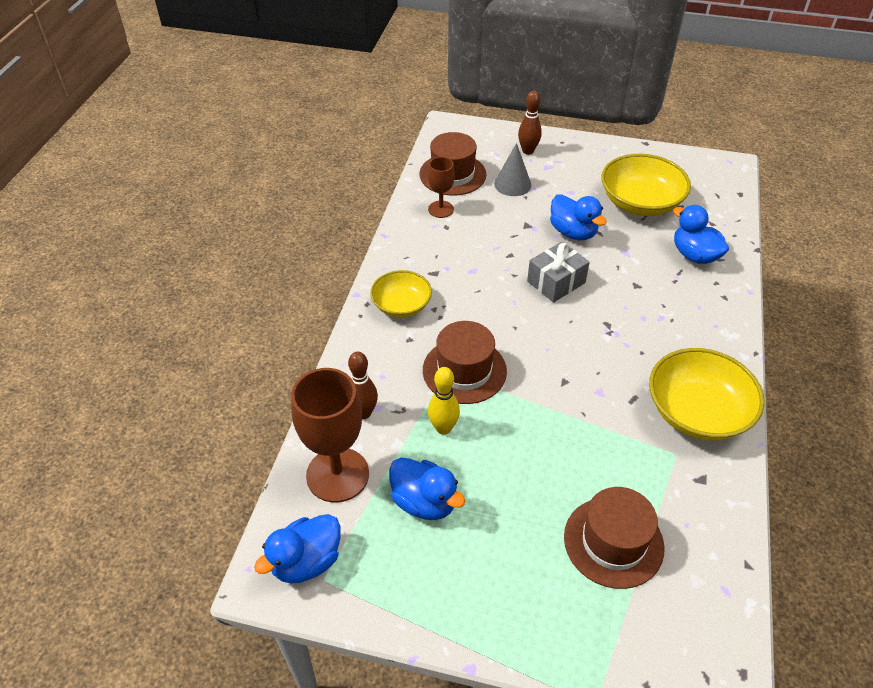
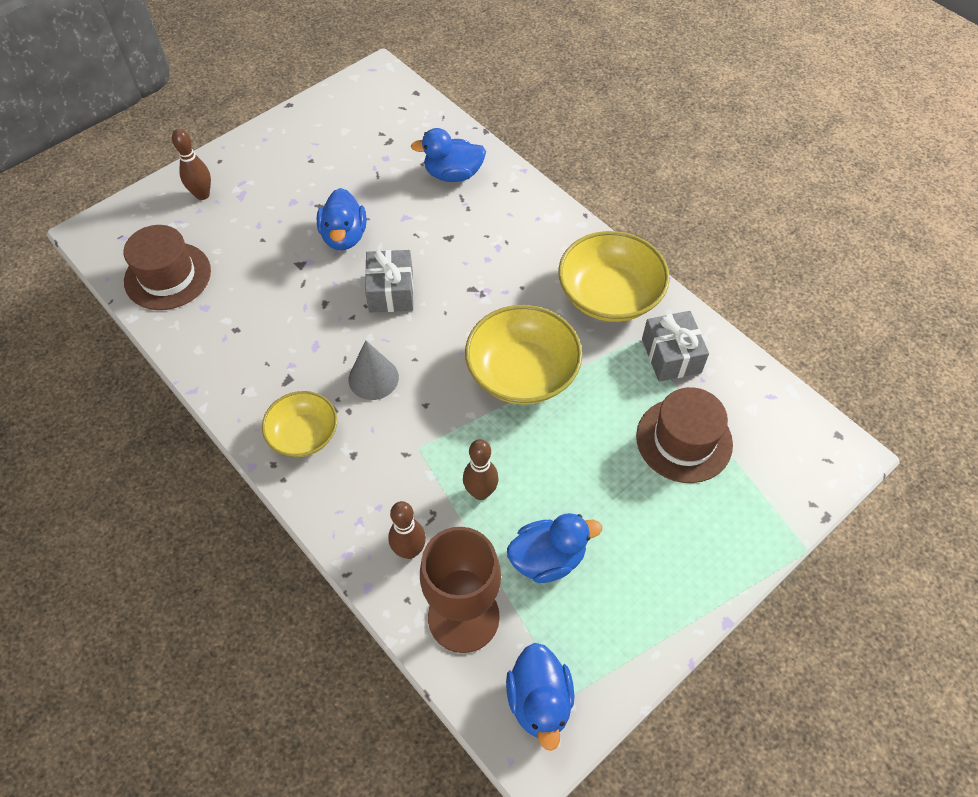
camera: 55 degrees left, 10 degrees up
brown hat [423,321,507,404] -> none
brown goblet [428,157,455,218] -> none
yellow bowling pin [428,367,460,435] -> brown bowling pin [463,439,499,500]
grey cone [494,143,531,196] -> grey cone moved to [348,340,399,400]
blue duck [550,194,607,240] -> blue duck turned 90 degrees clockwise [317,188,366,250]
yellow bowl [602,154,691,216] -> yellow bowl moved to [465,305,582,405]
none -> grey gift [642,311,709,382]

